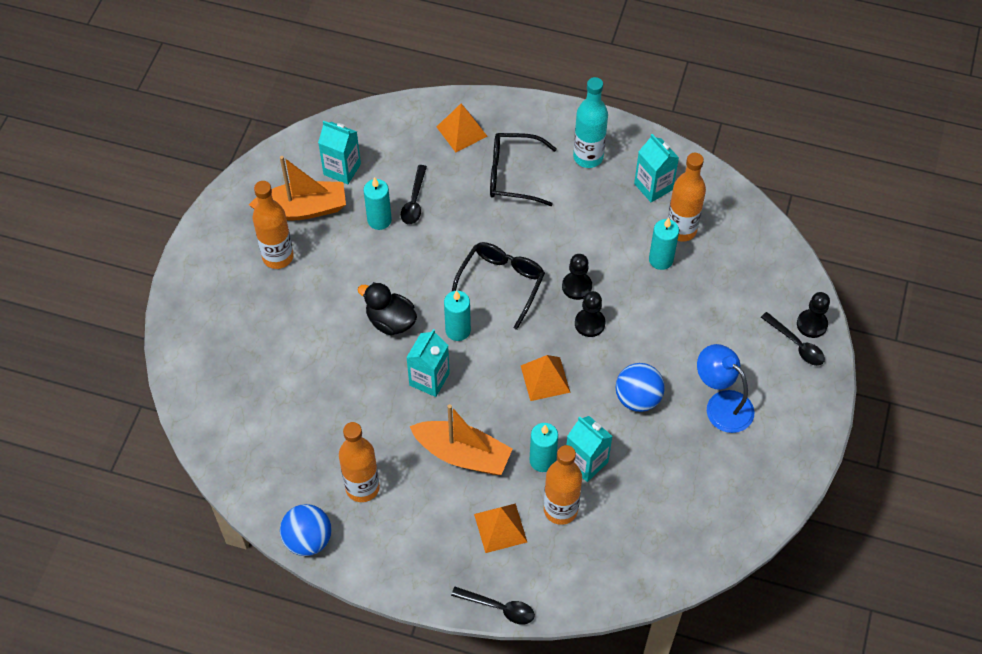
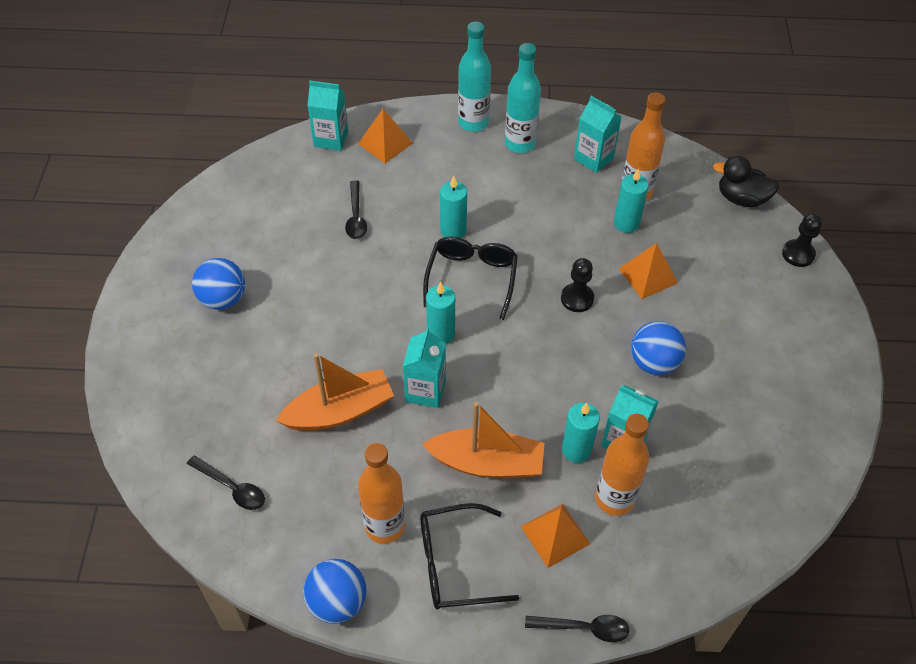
camera: 15 degrees left, 5 degrees down
orange boat [249,156,346,221] -> orange boat moved to [276,353,394,431]
orange bottle [252,181,294,269] -> blue ball [192,258,245,310]
turquoise carton [318,121,361,184] -> turquoise carton moved to [307,80,348,151]
black duck [358,282,417,336] -> black duck moved to [713,156,779,207]
turquoise candle [364,177,392,230] -> turquoise candle moved to [440,176,467,238]
black glasses [490,133,557,206] -> black glasses moved to [420,503,519,609]
orange pyramid [521,355,571,401] -> orange pyramid moved to [619,243,678,299]
black pawn [562,254,592,300] -> none
blue lamp [697,344,755,433] -> none
black spoon [761,312,825,366] -> black spoon moved to [187,455,265,510]
none -> turquoise bottle [458,21,491,132]

